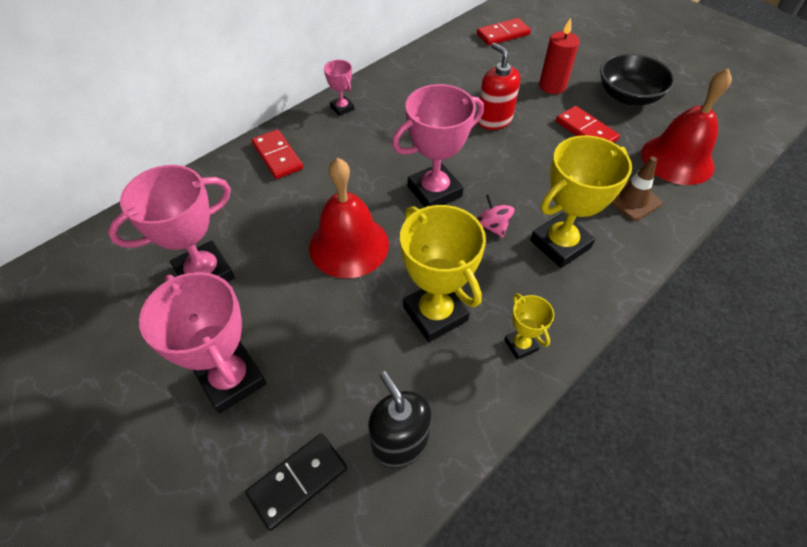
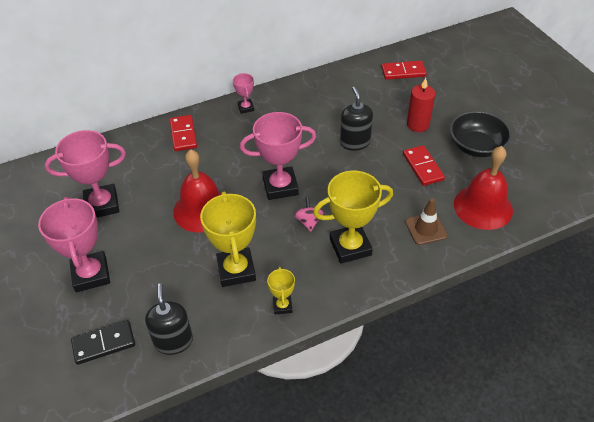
camera: 20 degrees right, 5 degrees down
red soap dispenser [478,43,520,130] -> black soap dispenser [340,86,373,151]

